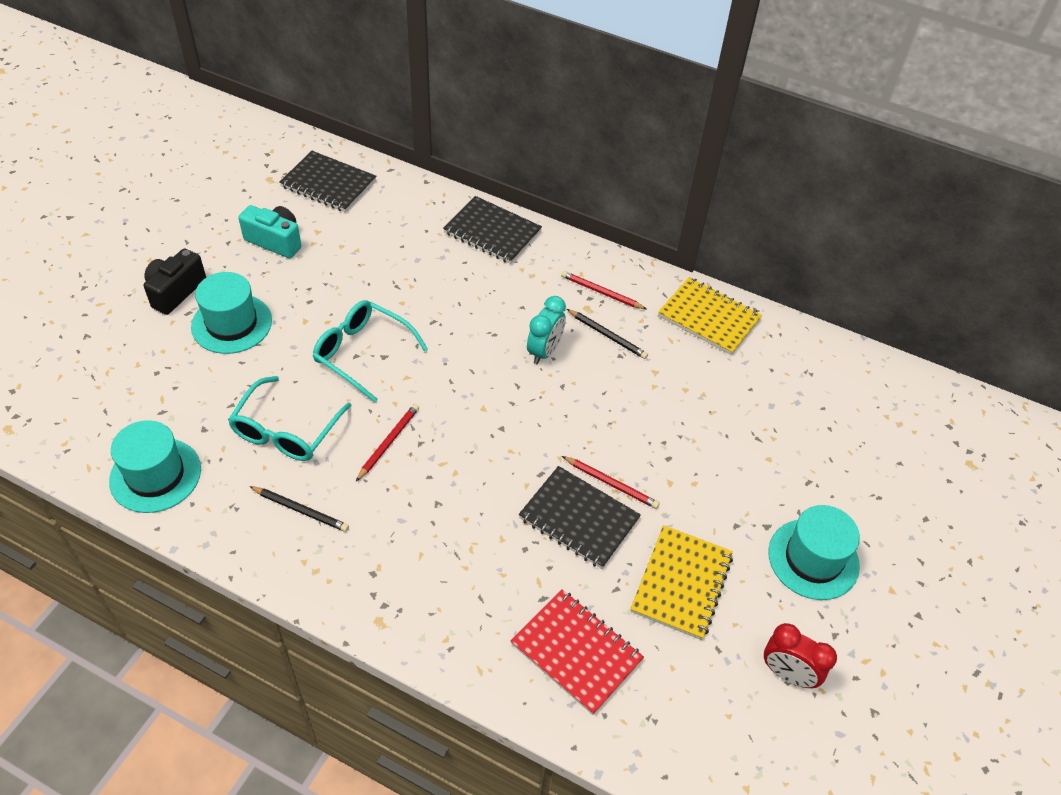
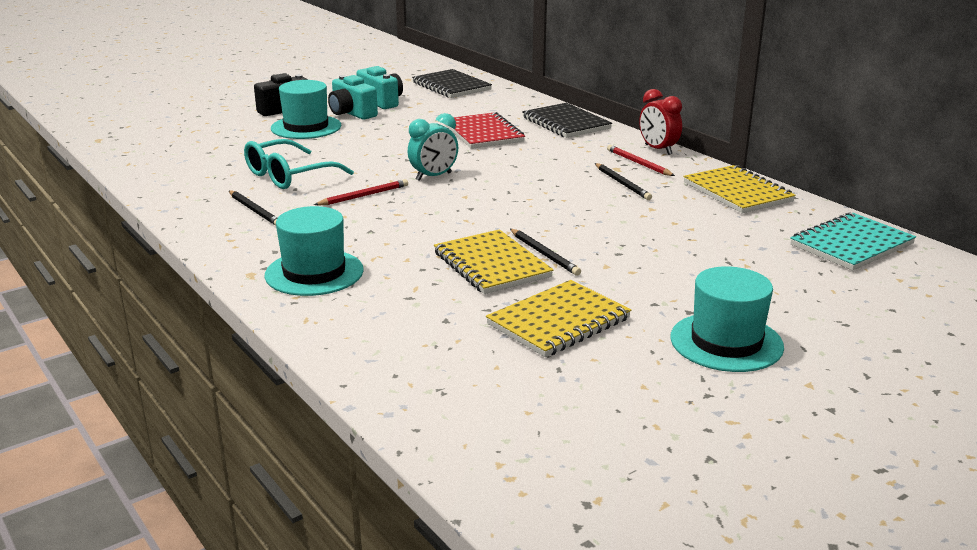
camera: 30 degrees right, 25 degrees down
turquoise hat [109,420,201,513] -> turquoise hat moved to [265,206,364,296]
turquoise glasses [313,300,428,403] -> none
red notebook [511,589,644,715] -> red notebook moved to [444,112,525,149]
black notebook [519,466,641,569] -> yellow notebook [434,229,553,294]
turquoise clock [527,296,566,364] -> turquoise clock moved to [408,113,458,181]
red pencil [562,456,659,509] -> black pencil [510,229,581,276]
red clock [764,623,837,688] -> red clock moved to [639,89,682,155]
none -> turquoise camera [328,75,378,120]
none -> turquoise notebook [790,212,916,271]

